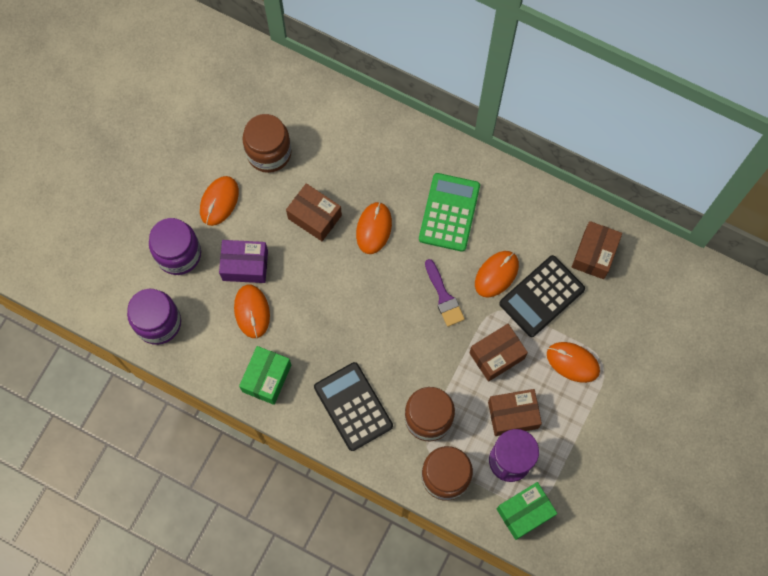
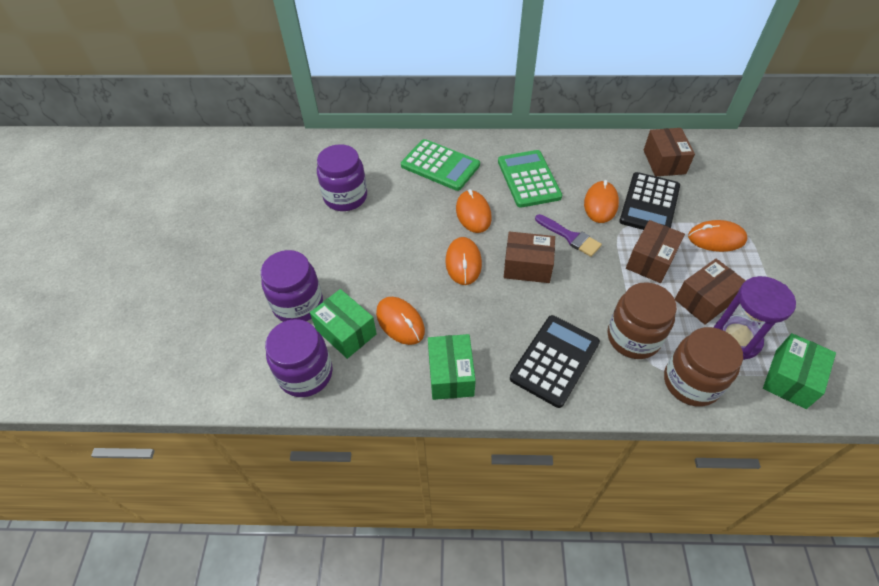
camera: 25 degrees left, 20 degrees down
orange mouse [200,176,239,226] -> orange mouse moved to [445,237,482,285]
purple box [219,240,268,283] -> none
brown jar [243,114,292,173] -> purple jar [317,144,367,211]
brown box [286,183,342,241] -> brown box moved to [504,232,555,283]
black calculator [314,362,393,451] -> black calculator turned 90 degrees clockwise [510,315,600,408]
none -> green box [310,289,377,359]
none -> green calculator [401,139,480,191]

